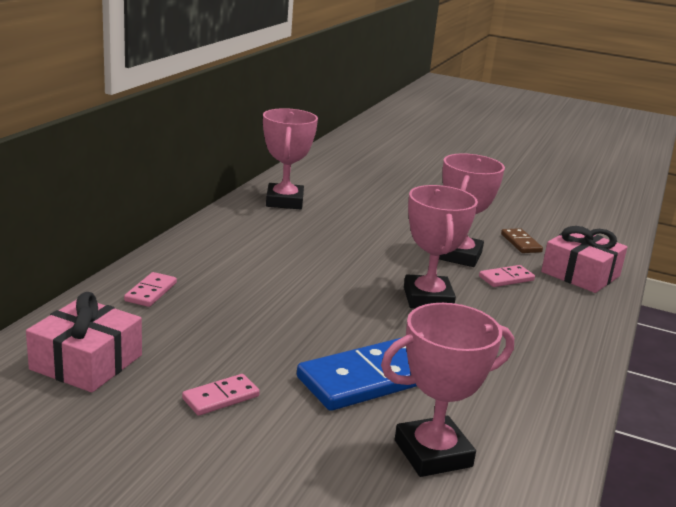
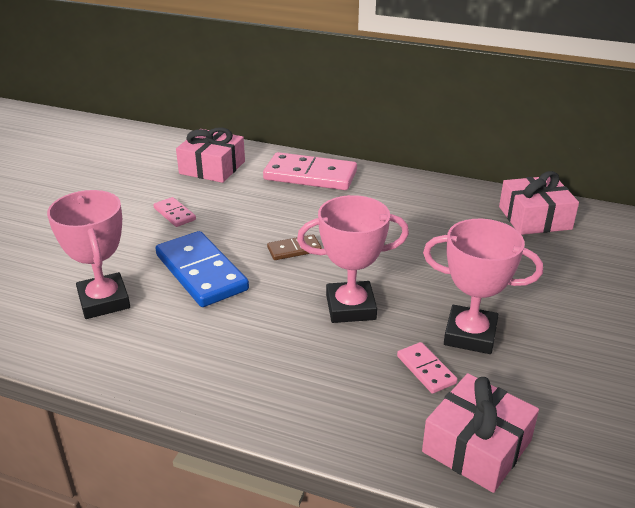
camera: 90 degrees right, 10 degrees up
pink domino [124,272,177,307] -> pink domino [263,152,357,190], size x2.03
pink trophy [263,108,318,209] -> pink gift [499,171,579,235]
brown domino [501,228,543,253] -> brown domino moved to [267,234,322,260]

